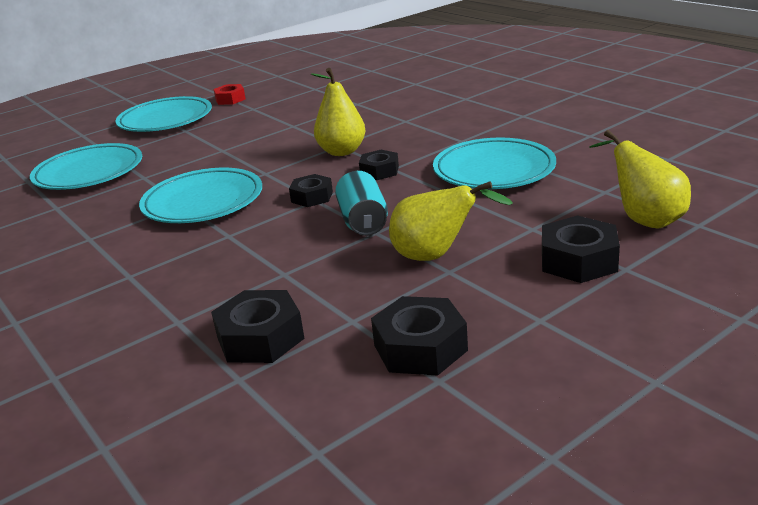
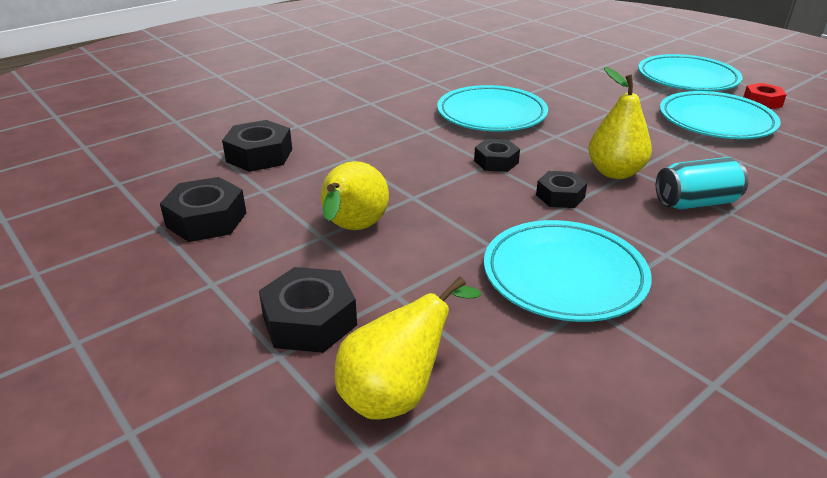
camera: 85 degrees right, 5 degrees up
turquoise plate [30,143,142,190] -> turquoise plate moved to [660,91,781,139]
turquoise can [335,171,388,236] -> turquoise can moved to [656,157,749,209]

